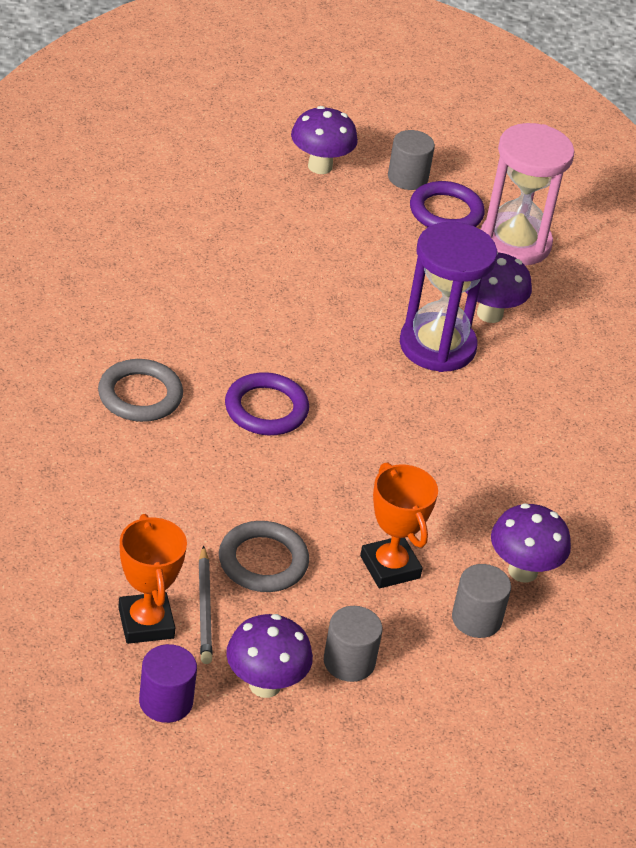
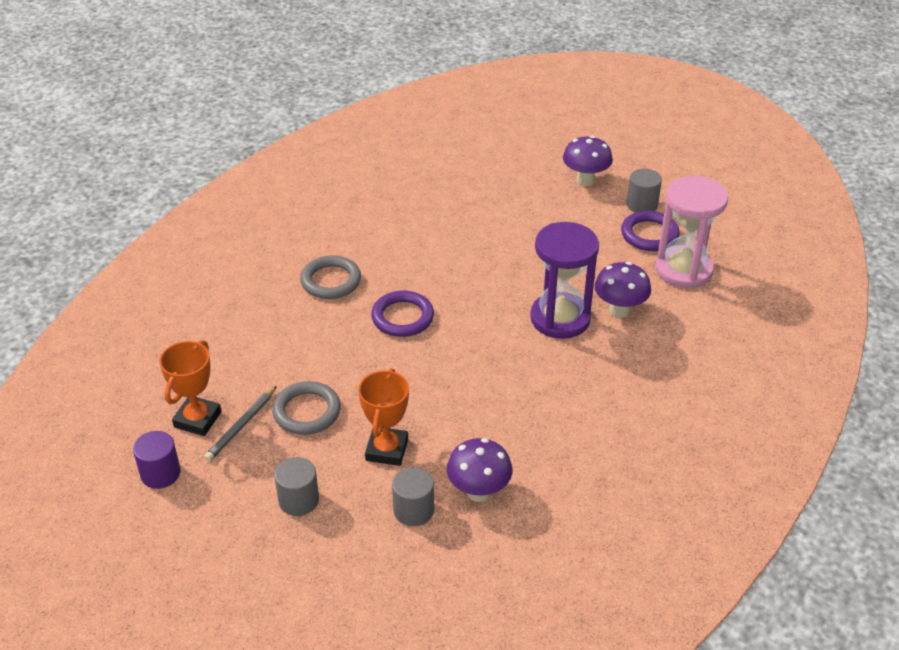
camera: 40 degrees right, 0 degrees up
purple mushroom [226,614,313,698] -> none

